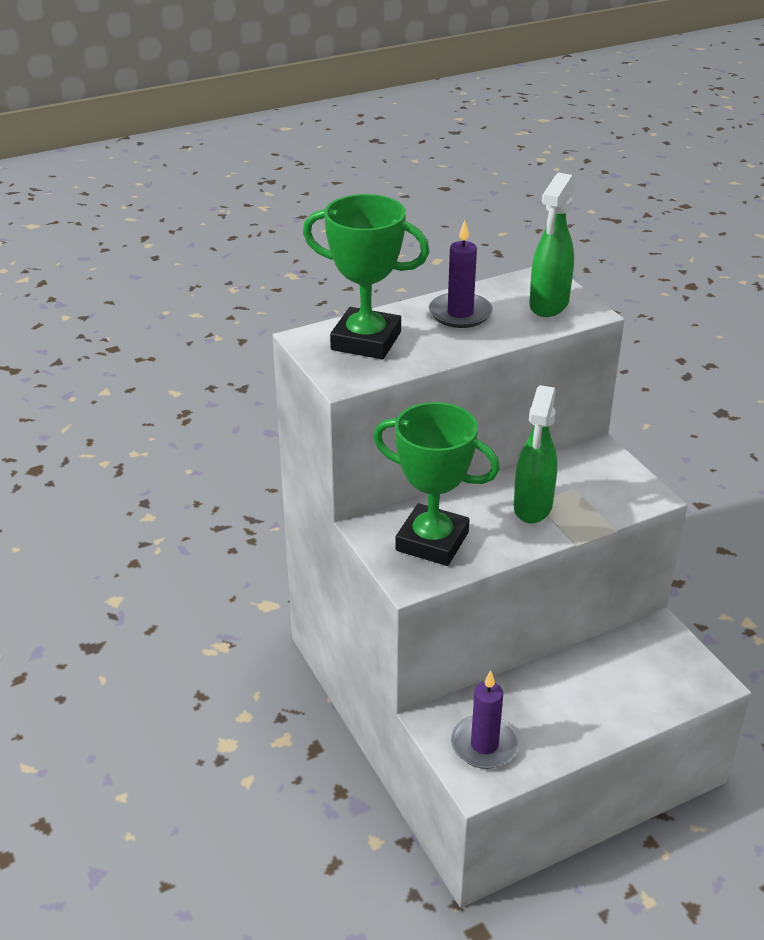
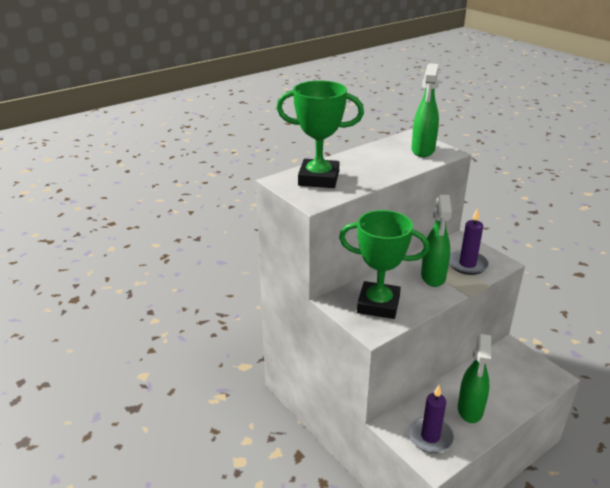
camera: 10 degrees left, 5 degrees down
purple candle [429,220,493,328] -> purple candle moved to [449,208,489,275]
none -> green spray bottle [458,334,492,423]

